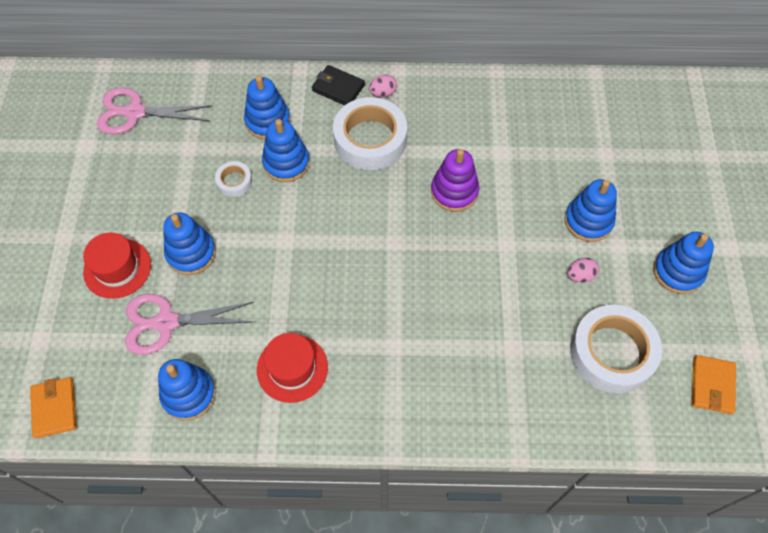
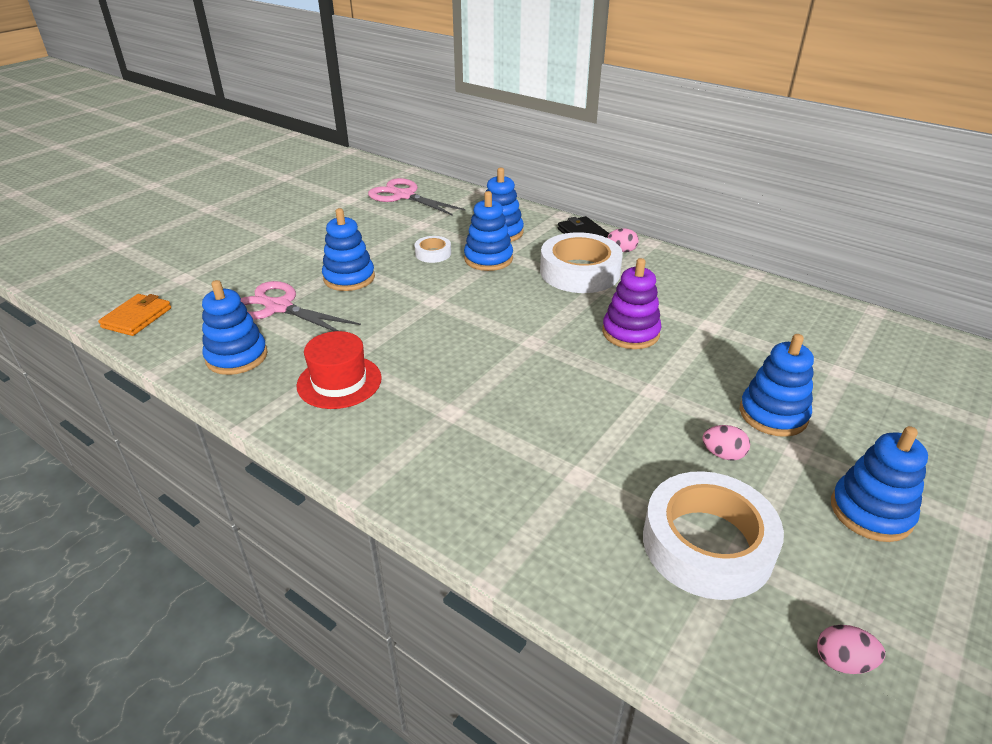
camera: 35 degrees right, 25 degrees down
red hat [83,232,151,299] -> none
orange wallet [692,355,736,414] -> pink egg [817,625,885,674]

